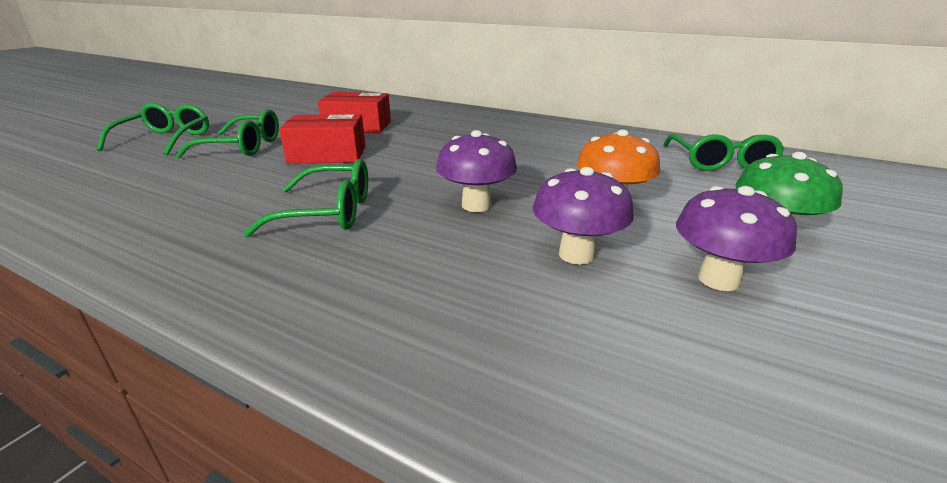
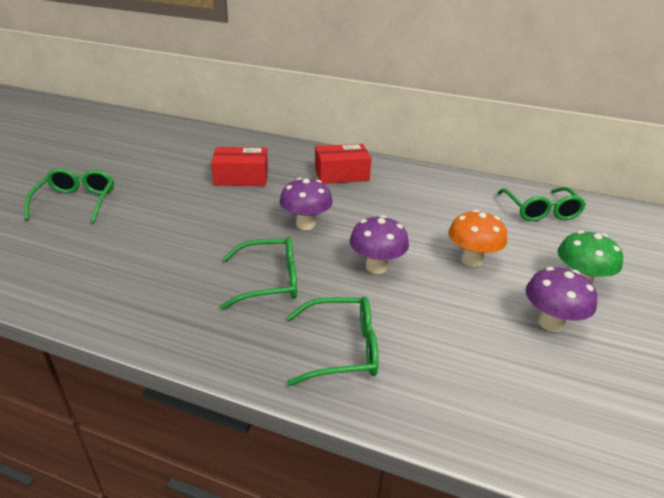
camera: 10 degrees left, 5 degrees up
green glasses [176,109,279,158] -> green glasses moved to [287,297,379,386]
red box [279,114,366,164] -> red box moved to [315,144,372,184]
purple mushroom [533,167,634,265] -> purple mushroom moved to [279,178,333,230]

